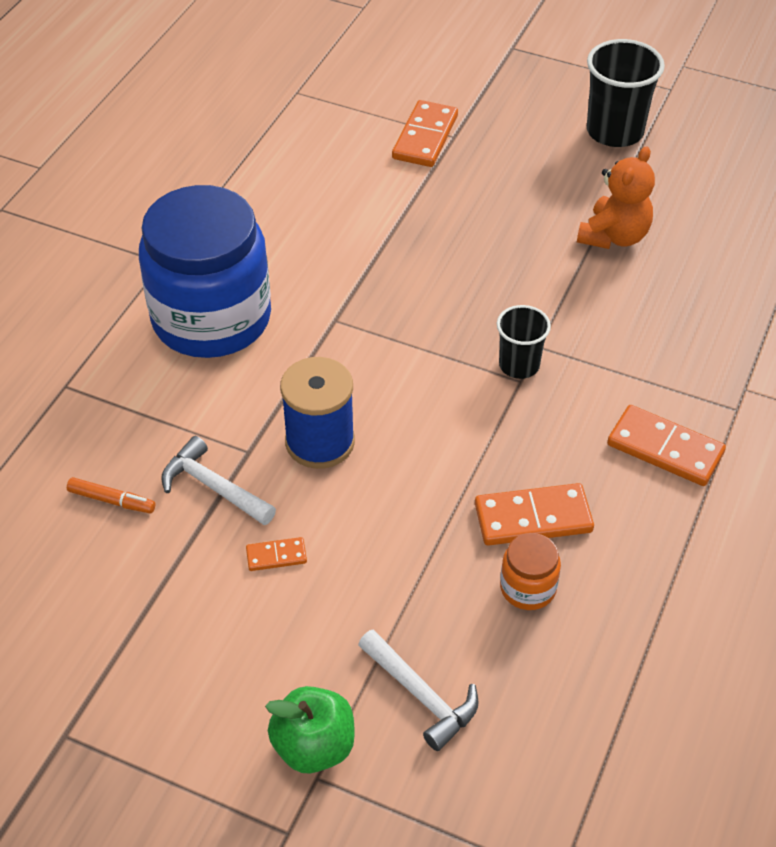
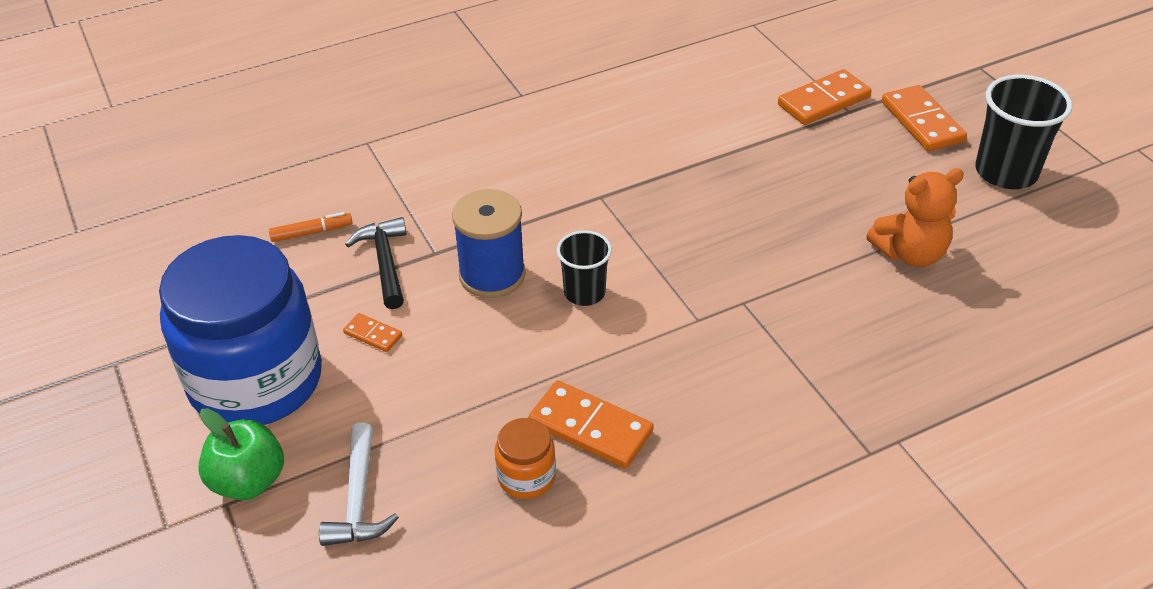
camera: 40 degrees right, 5 degrees down
orange marker [67,477,155,514] -> orange marker turned 75 degrees counterclockwise [269,212,353,242]
blue jar [139,185,271,358] -> blue jar moved to [159,235,322,425]
white hammer [161,436,276,525] -> black hammer [345,217,406,309]
black cup [497,305,551,379] -> black cup moved to [557,230,612,306]
orange domino [607,405,726,486] -> orange domino moved to [882,85,967,151]

